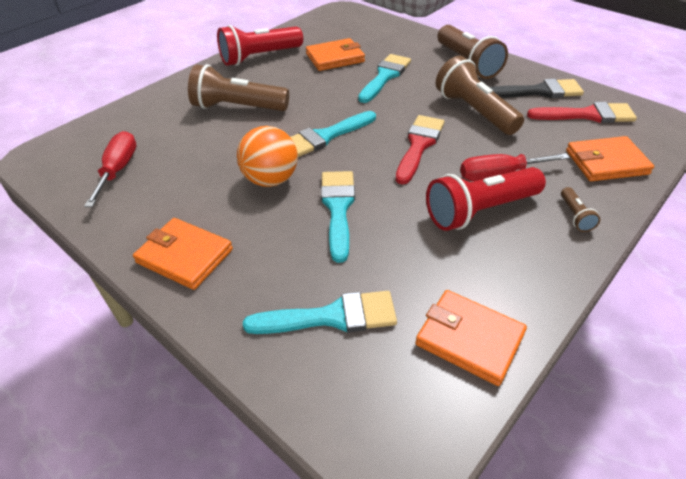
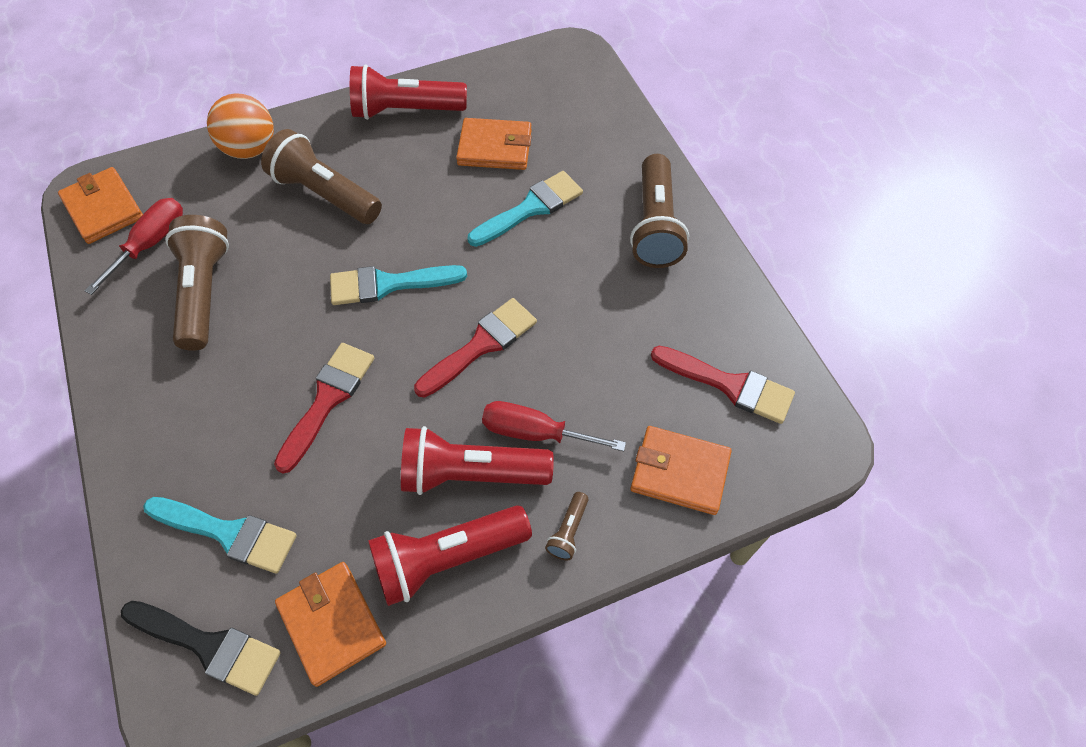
camera: 25 degrees right, 15 degrees up
orange wallet [133,218,233,290] -> orange wallet moved to [58,167,143,244]
orange ball [237,126,298,187] -> orange ball moved to [207,93,274,159]
turquoise brush [321,171,355,263] -> red brush [274,343,374,474]
brown flashlight [436,56,524,135] -> brown flashlight moved to [165,215,229,351]
black brush [490,78,584,98] -> black brush moved to [121,601,281,696]
none -> red flashlight [368,505,532,606]

